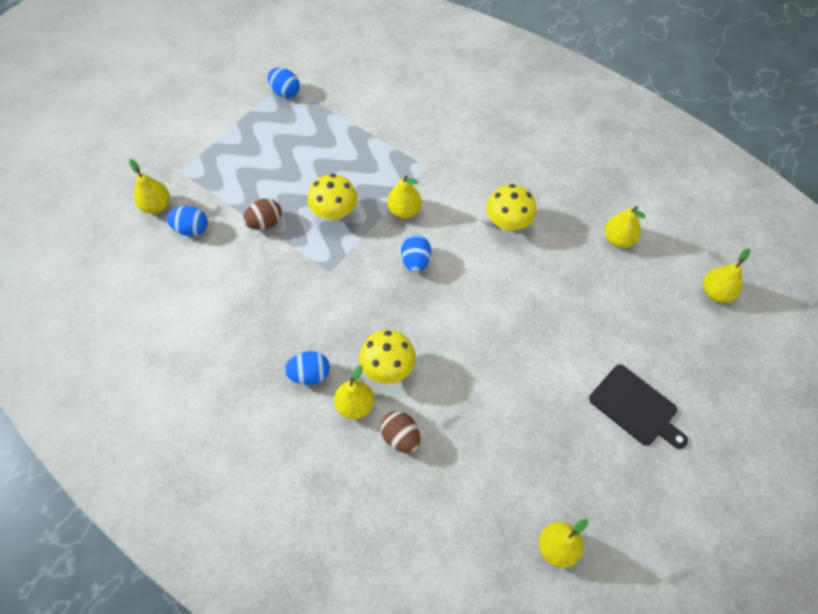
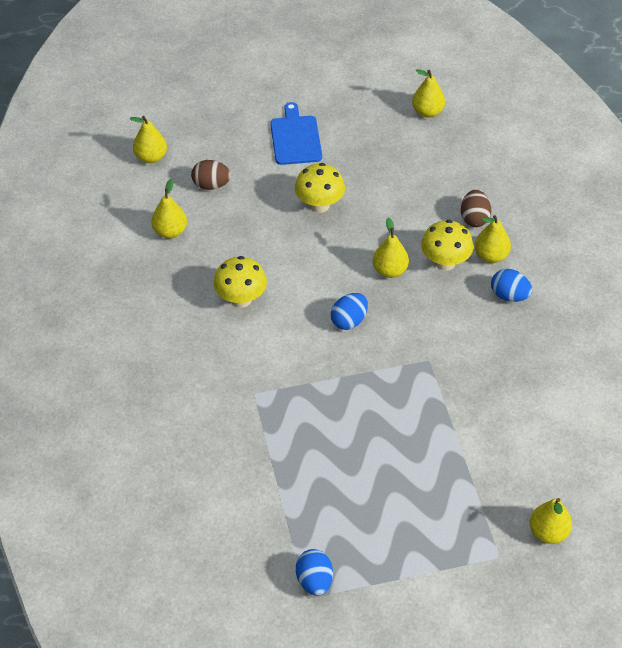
camera: 140 degrees left, 10 degrees down
blue egg [166,206,208,236] -> none
brown egg [243,198,282,230] -> brown egg moved to [191,160,231,190]
yellow mushroom [307,174,357,222] -> yellow mushroom moved to [295,163,345,213]
yellow pear [387,175,421,218] -> yellow pear moved to [373,217,409,278]
black cutting board [589,364,688,449] -> blue cutting board [270,102,322,165]

